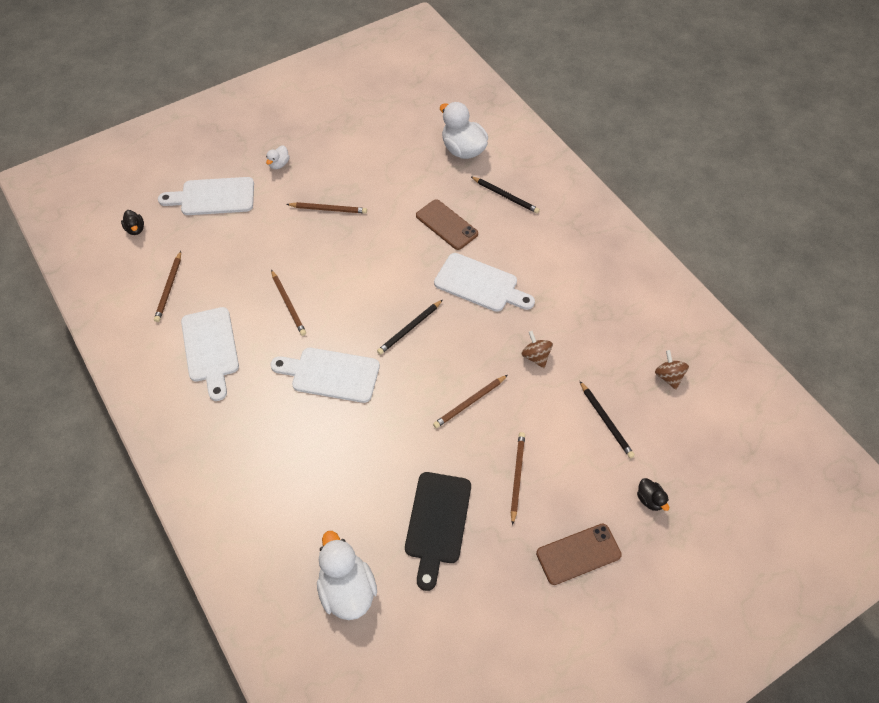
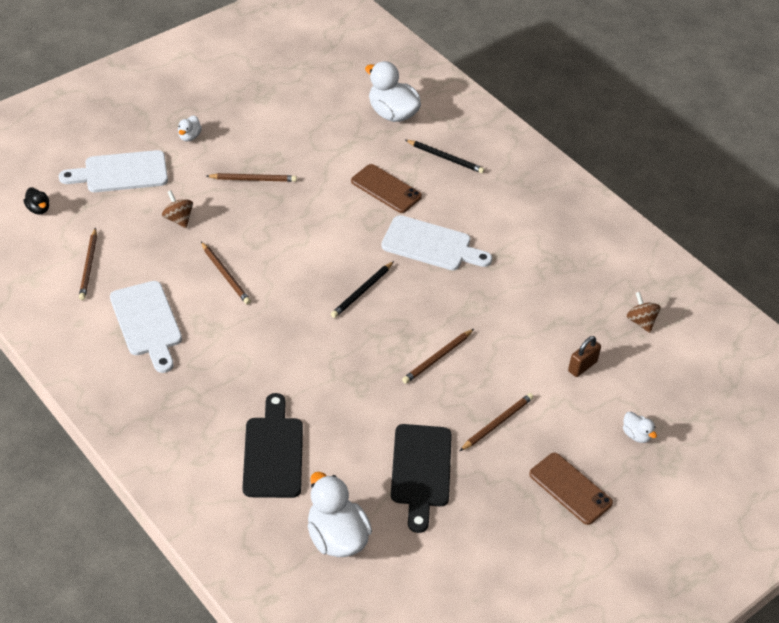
camera: 10 degrees left, 10 degrees down
white cutting board [270,348,380,403] -> none
brown pencil [510,432,525,525] -> brown pencil turned 45 degrees clockwise [460,393,534,451]
brown spinning top [522,331,553,368] -> brown spinning top moved to [162,190,193,228]
brown phone [536,524,622,585] -> brown phone turned 75 degrees clockwise [529,453,613,525]
black pencil [580,381,635,458] -> brown padlock [568,336,601,377]
black duck [637,478,669,511] -> white duck [623,412,657,443]
none -> black cutting board [242,393,303,498]

